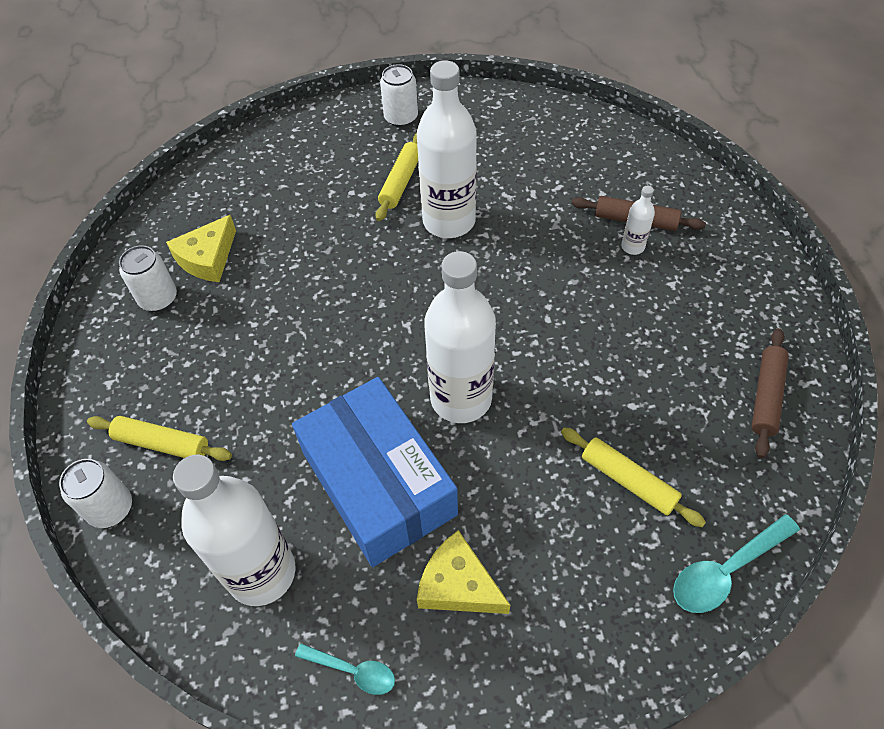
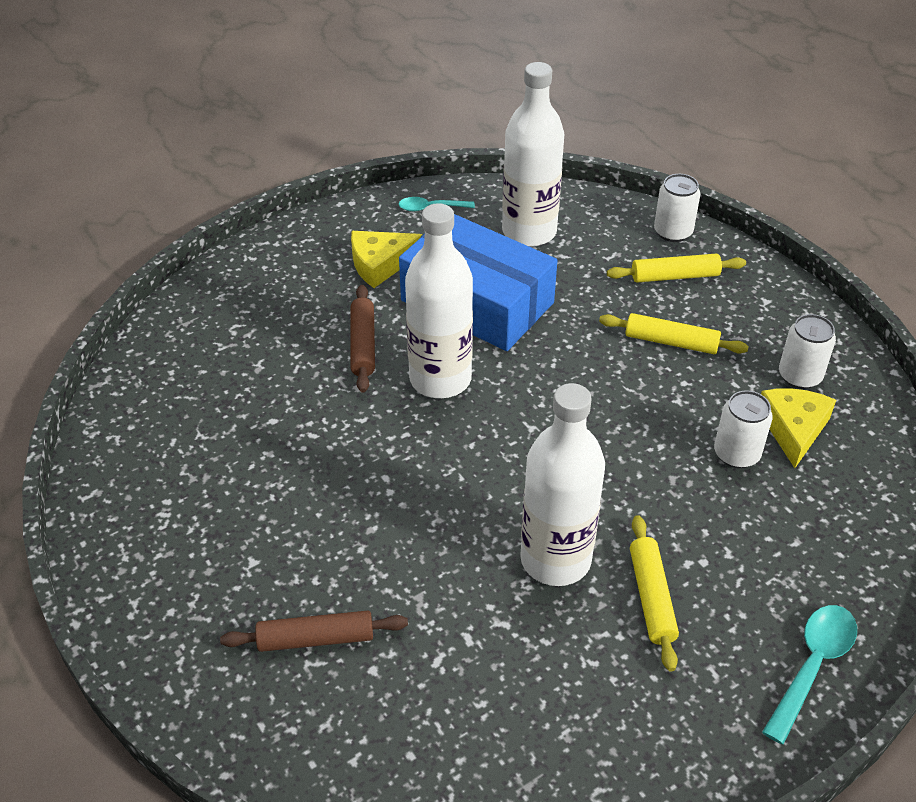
camera: 155 degrees right, 10 degrees down
white can [380,64,418,127] -> white can moved to [714,390,773,468]
yellow cheese [417,530,510,614] -> yellow cheese turned 150 degrees clockwise [351,231,423,288]
yellow rolling pin [561,427,706,527] -> yellow rolling pin moved to [599,313,749,354]
white bottle [621,186,655,255] -> none
turquoise spoon [673,514,800,613] -> turquoise spoon moved to [762,605,857,745]
brown rolling pin [751,328,789,458] -> brown rolling pin moved to [351,285,375,393]

